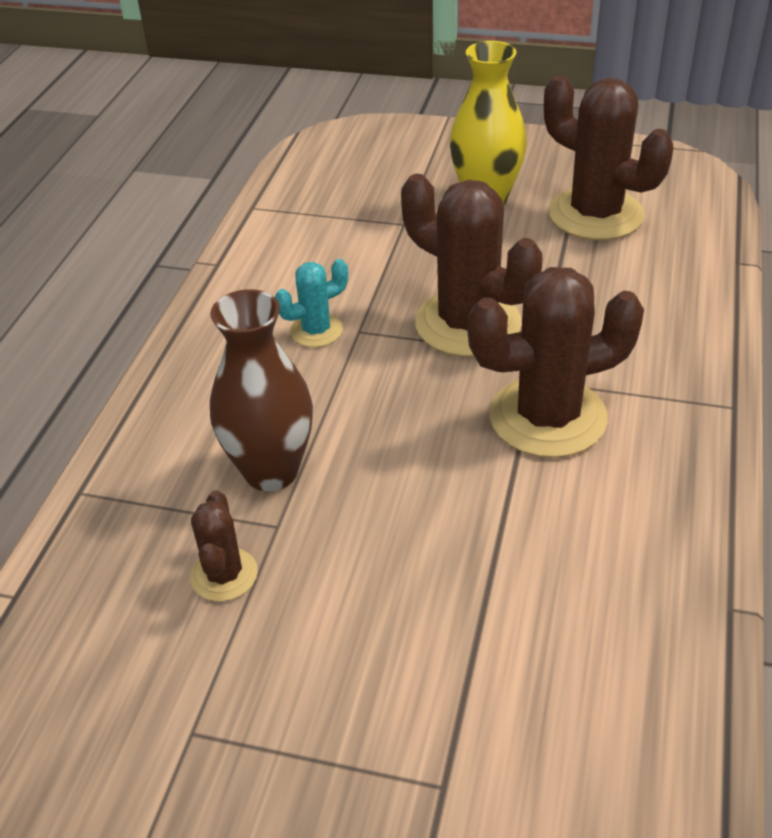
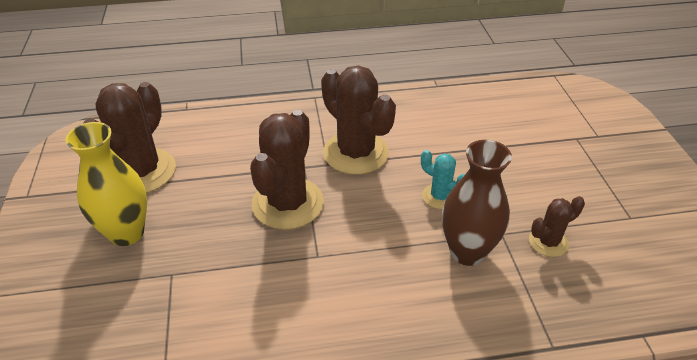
camera: 115 degrees left, 0 degrees up
turquoise cactus [275,259,348,347] -> turquoise cactus moved to [421,150,465,209]

